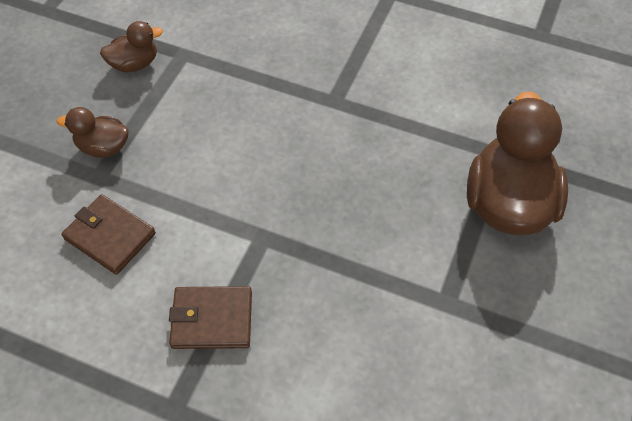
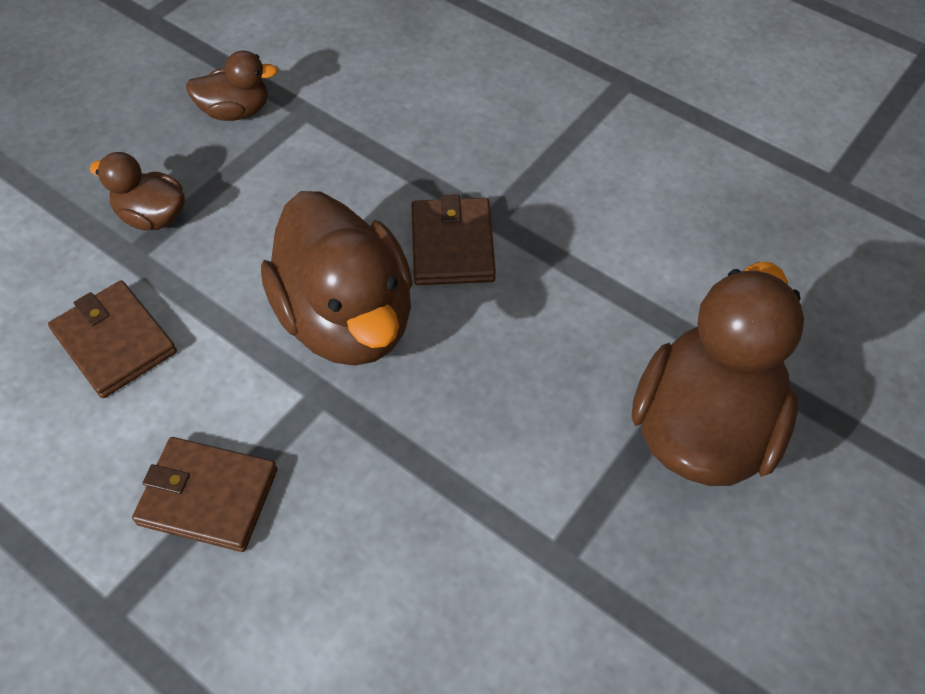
camera: 15 degrees right, 0 degrees up
none -> brown duck [261,191,413,366]
none -> brown wallet [411,194,496,285]

